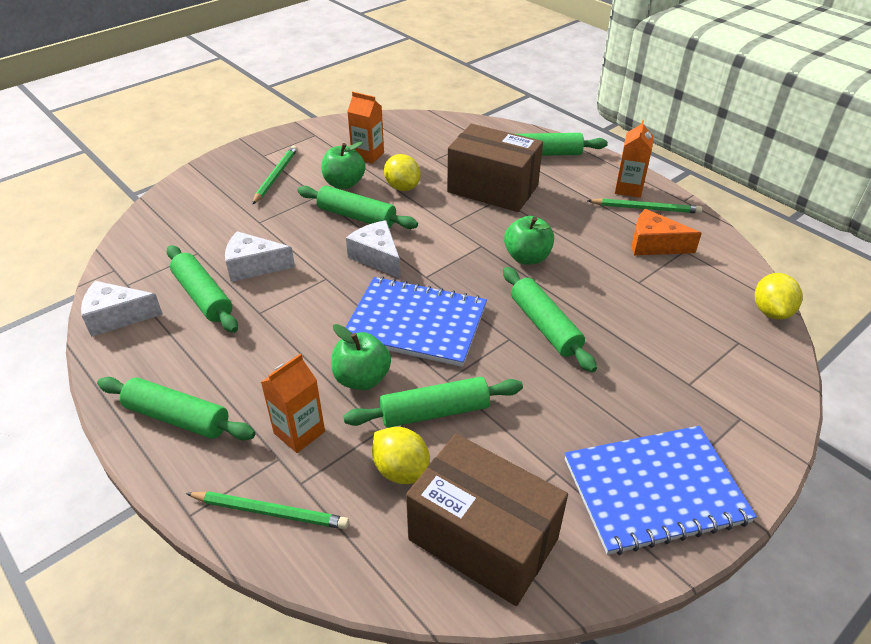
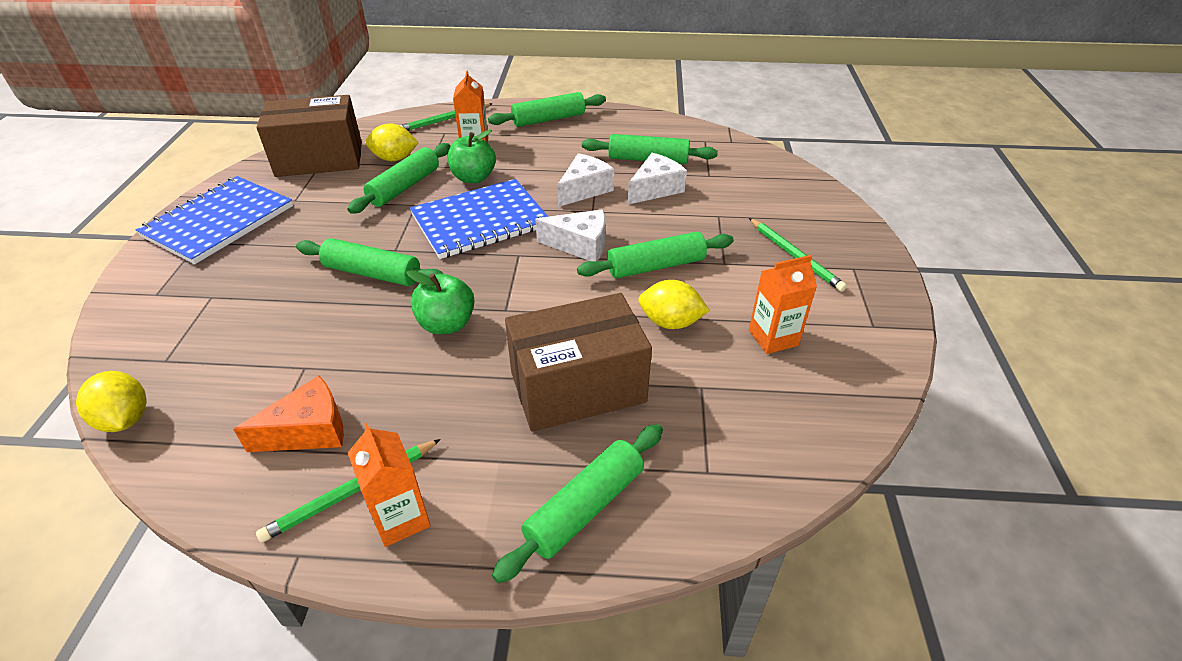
camera: 135 degrees right, 0 degrees up
white cheese [81,281,163,337] -> white cheese moved to [557,153,614,207]
green apple [322,142,365,189] -> none

